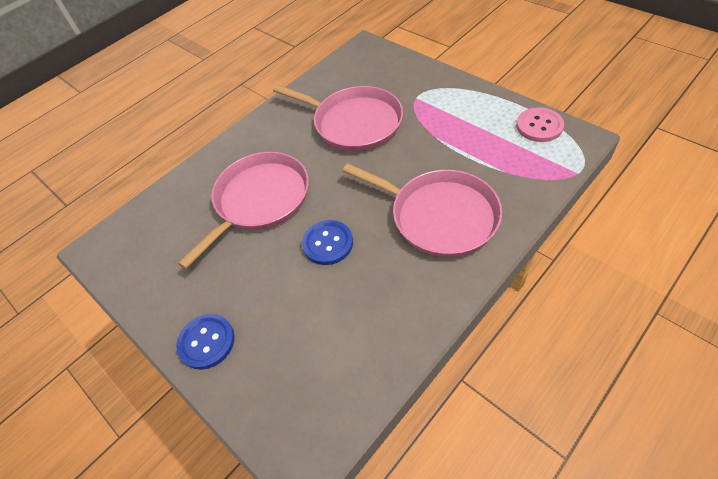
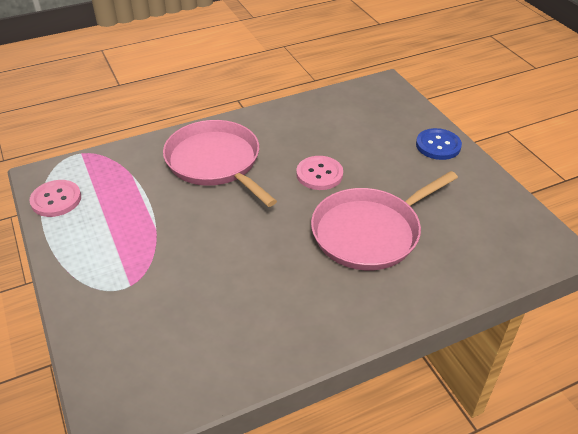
camera: 165 degrees left, 10 degrees down
pink pan [273,85,403,152] -> none
blue button [302,220,353,265] -> pink button [296,156,343,190]

